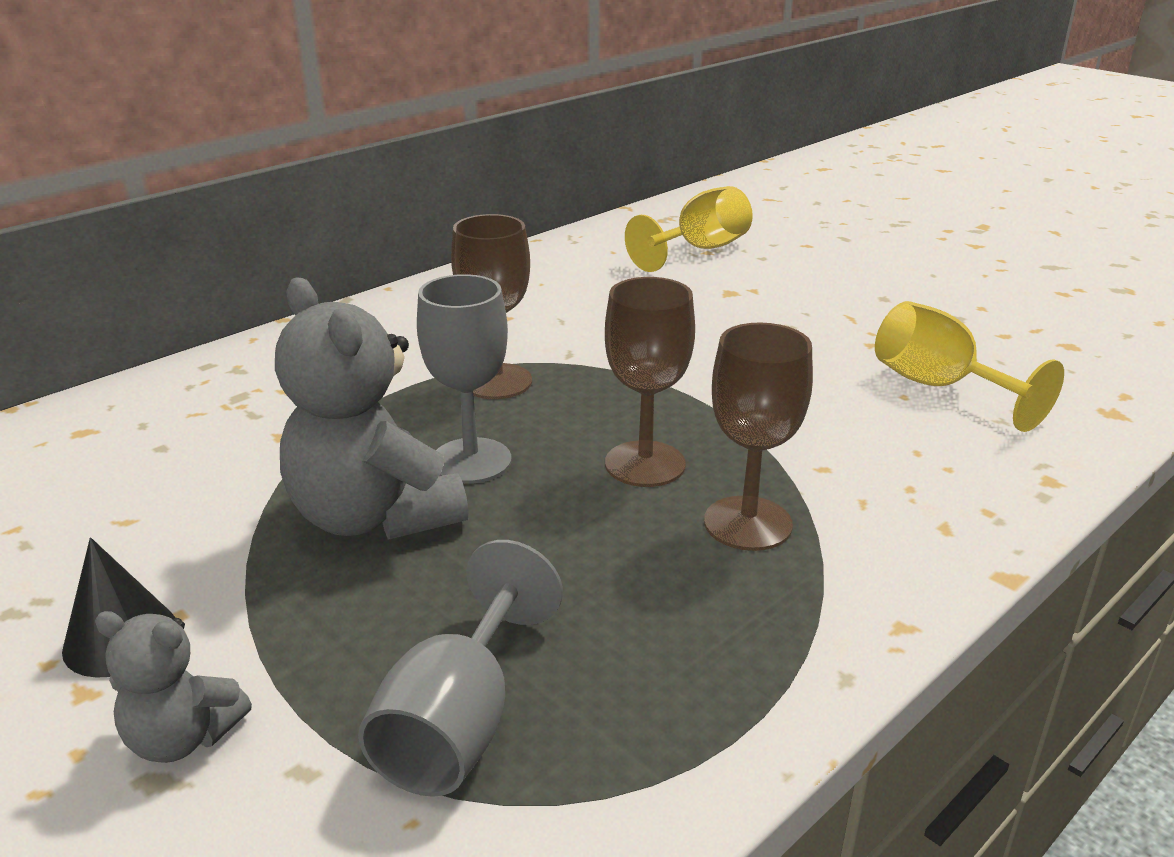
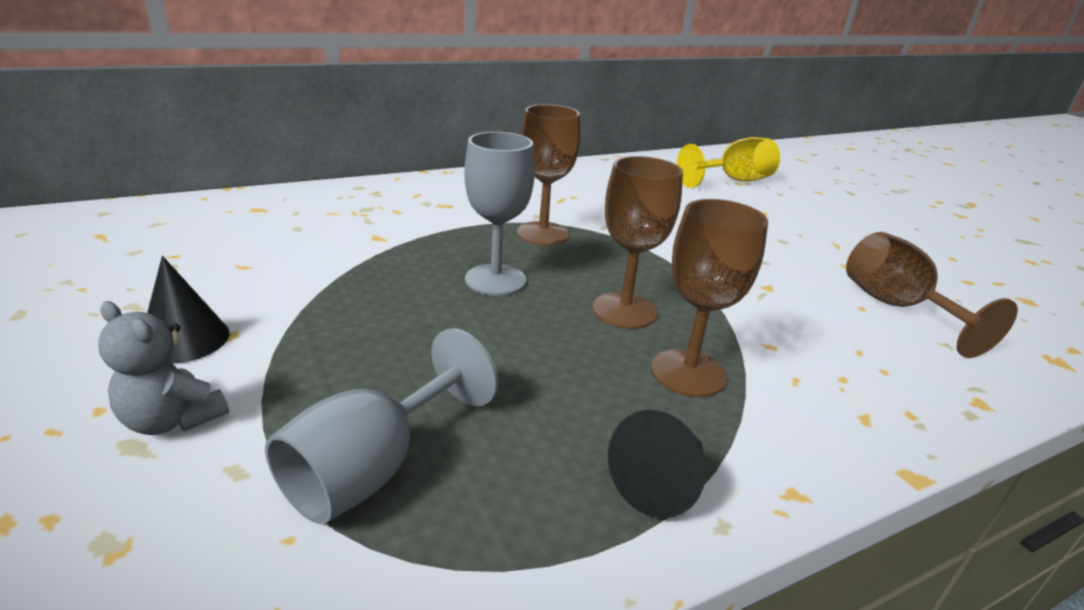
camera: 15 degrees right, 0 degrees up
grey teddy bear [275,278,469,540] -> none
yellow goblet [875,301,1064,432] -> brown goblet [846,232,1018,358]
none -> black cone [608,410,706,518]

